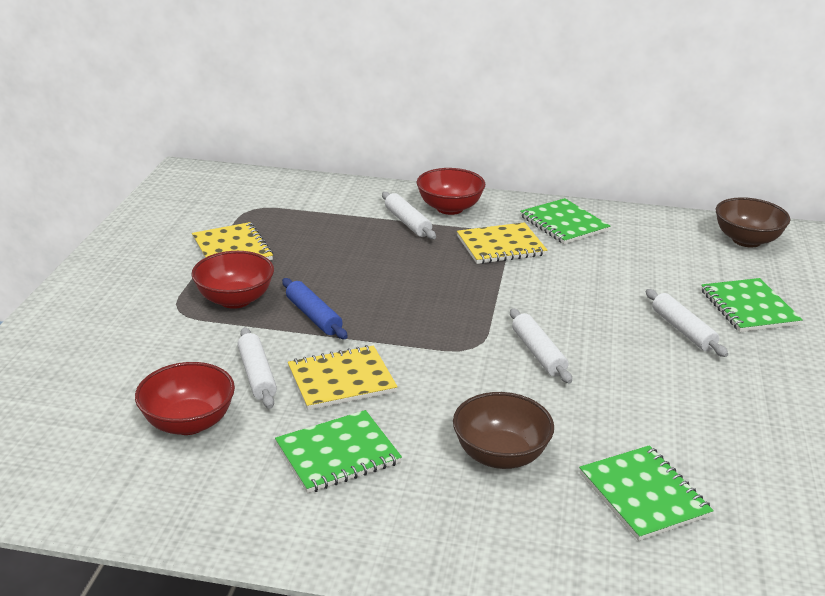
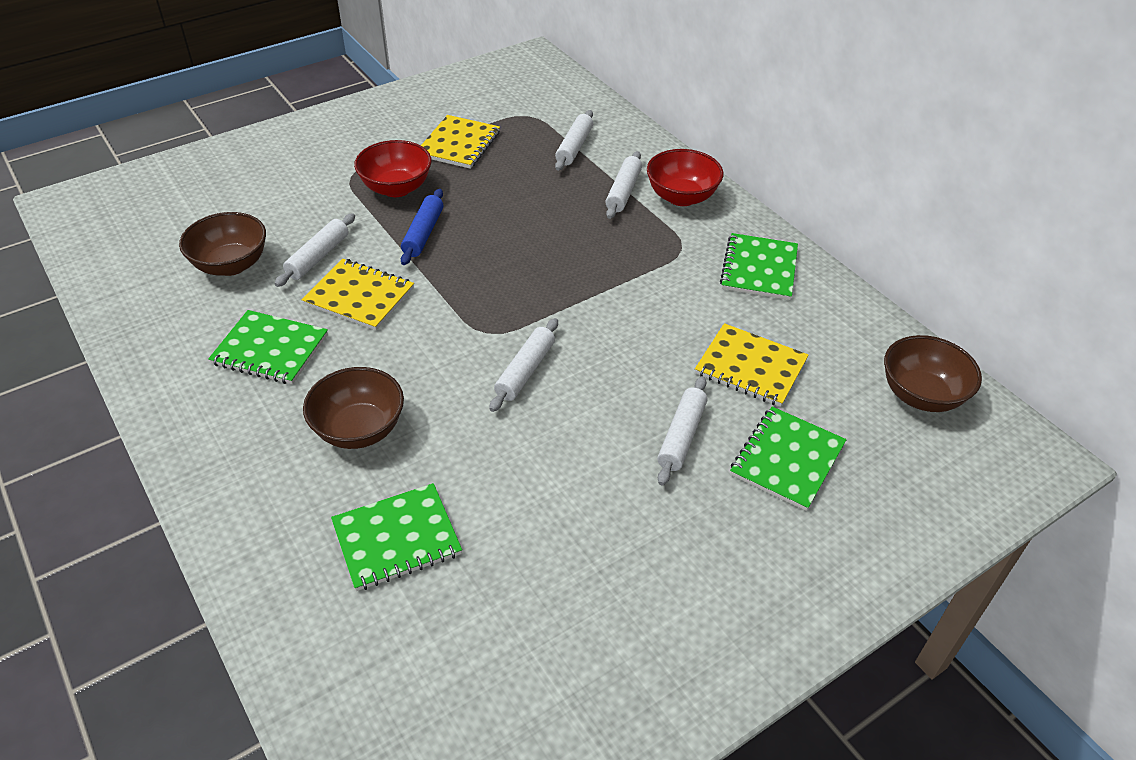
camera: 45 degrees right, 15 degrees up
red bowl [135,362,235,435] -> brown bowl [179,212,266,276]
yellow notebook [457,222,548,264] -> yellow notebook moved to [695,323,809,407]
green notebook [579,445,714,541] -> green notebook turned 45 degrees clockwise [331,483,462,591]
none -> white rolling pin [555,110,593,171]

